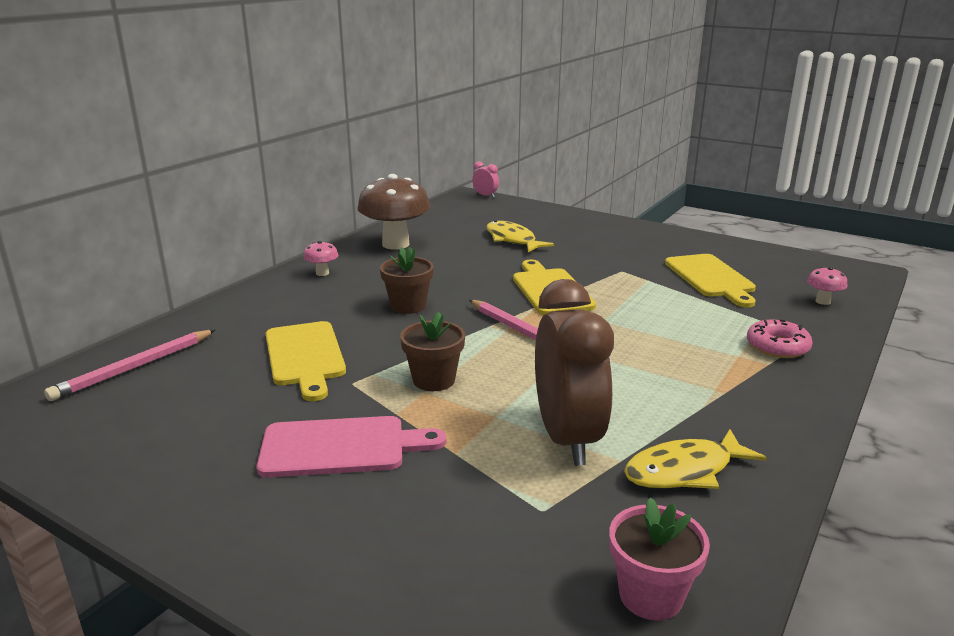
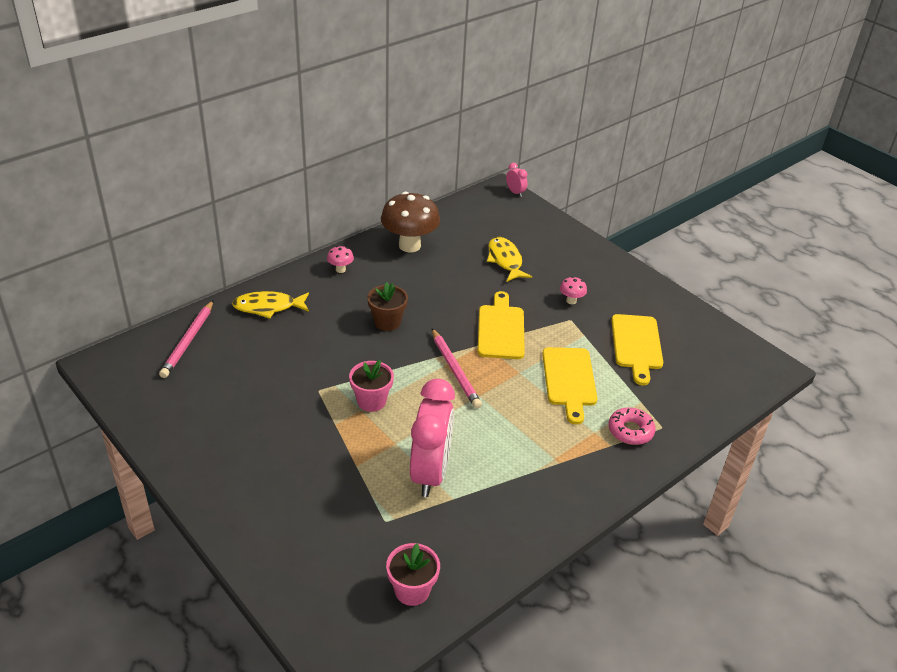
camera: 15 degrees right, 15 degrees up
pink pencil [44,330,215,401] -> pink pencil turned 45 degrees counterclockwise [159,300,213,378]
pink cutting board [257,416,446,478] -> none
yellow cutting board [266,321,346,401] -> yellow cutting board moved to [542,347,597,425]
brown flower pot [400,312,465,391] -> pink flower pot [349,360,394,412]
brown clock [535,279,614,466] -> pink clock [410,379,455,497]
yellow fish [624,429,767,489] -> yellow fish moved to [232,291,309,319]
pink mushroom [807,267,848,305] -> pink mushroom moved to [560,276,587,304]

